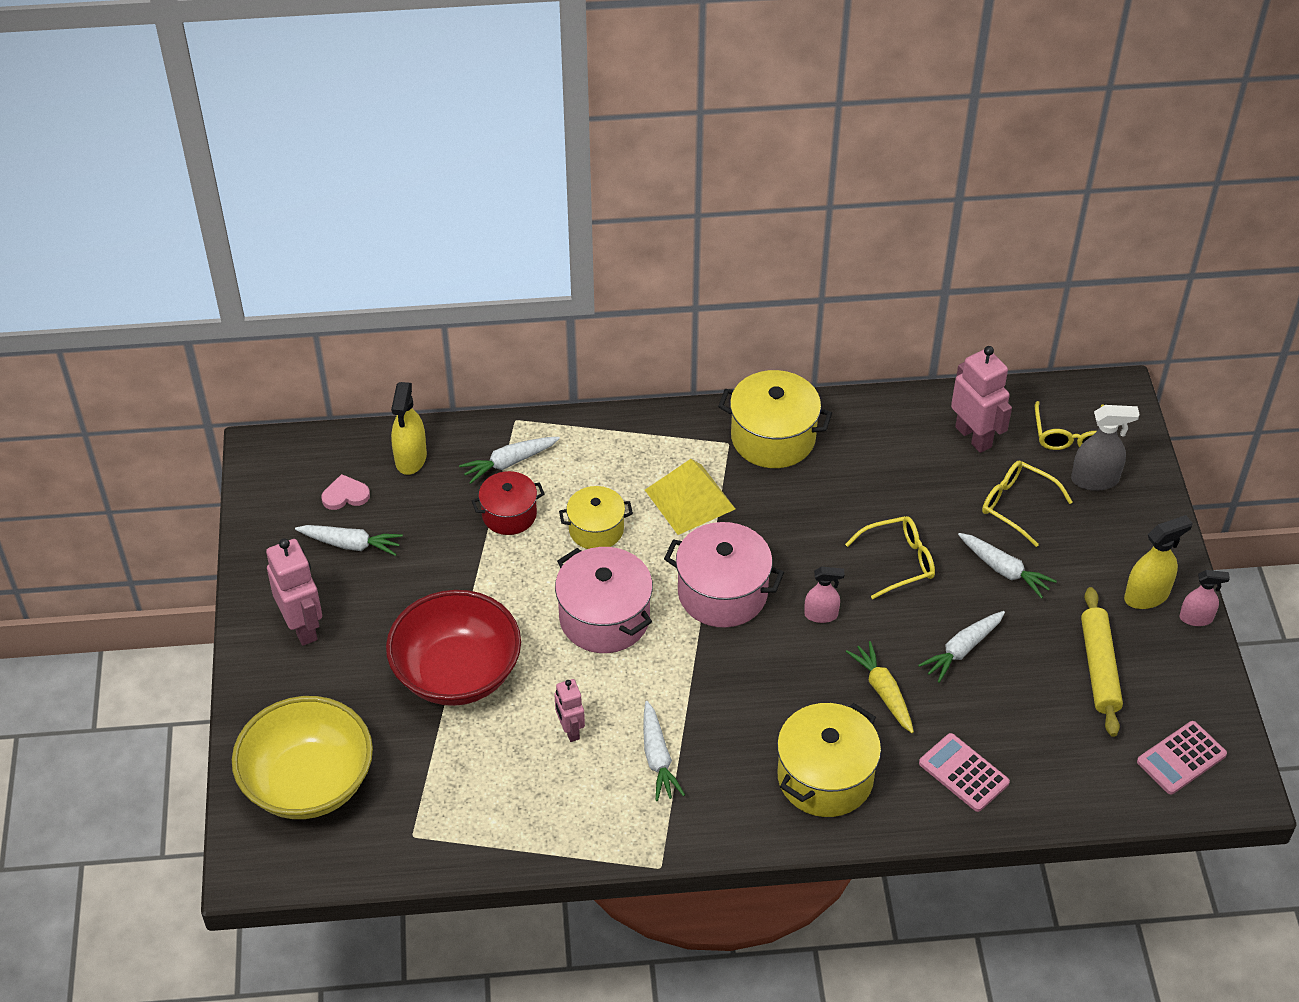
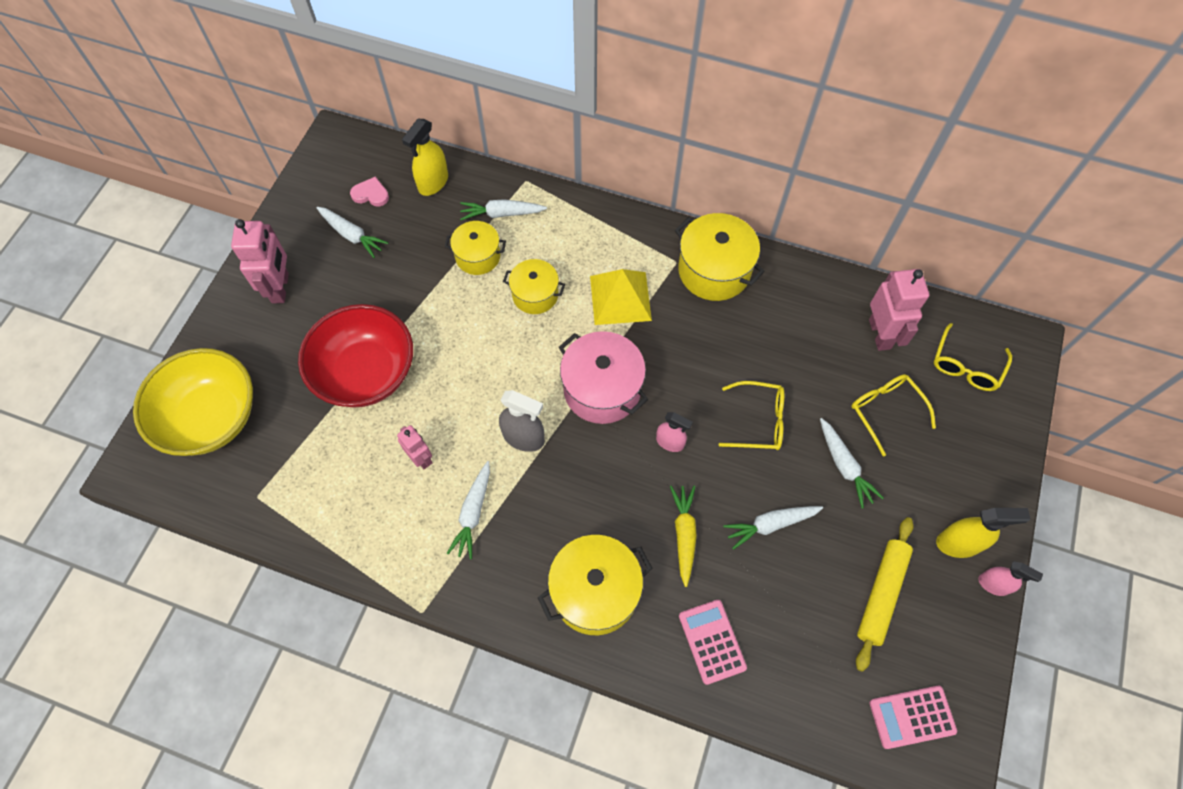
camera: 25 degrees right, 15 degrees up
red pot [472,471,545,535] -> yellow pot [445,221,506,275]
pink robot [554,679,585,742] -> pink robot turned 135 degrees clockwise [397,425,433,469]
pink pot [555,547,653,653] -> none
grey spray bottle [1071,405,1140,491] -> grey spray bottle moved to [499,390,545,452]

